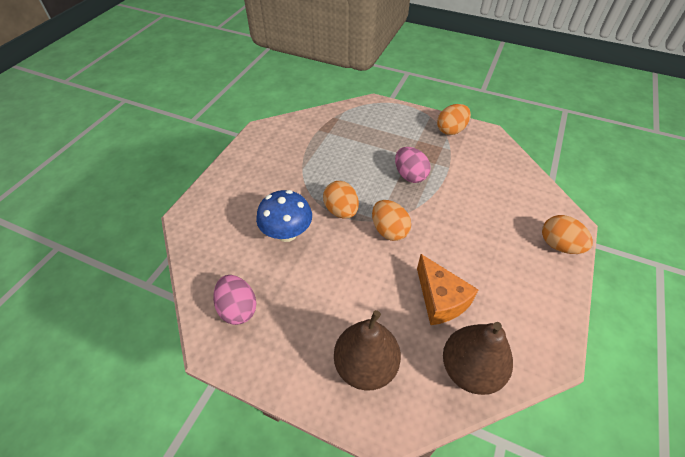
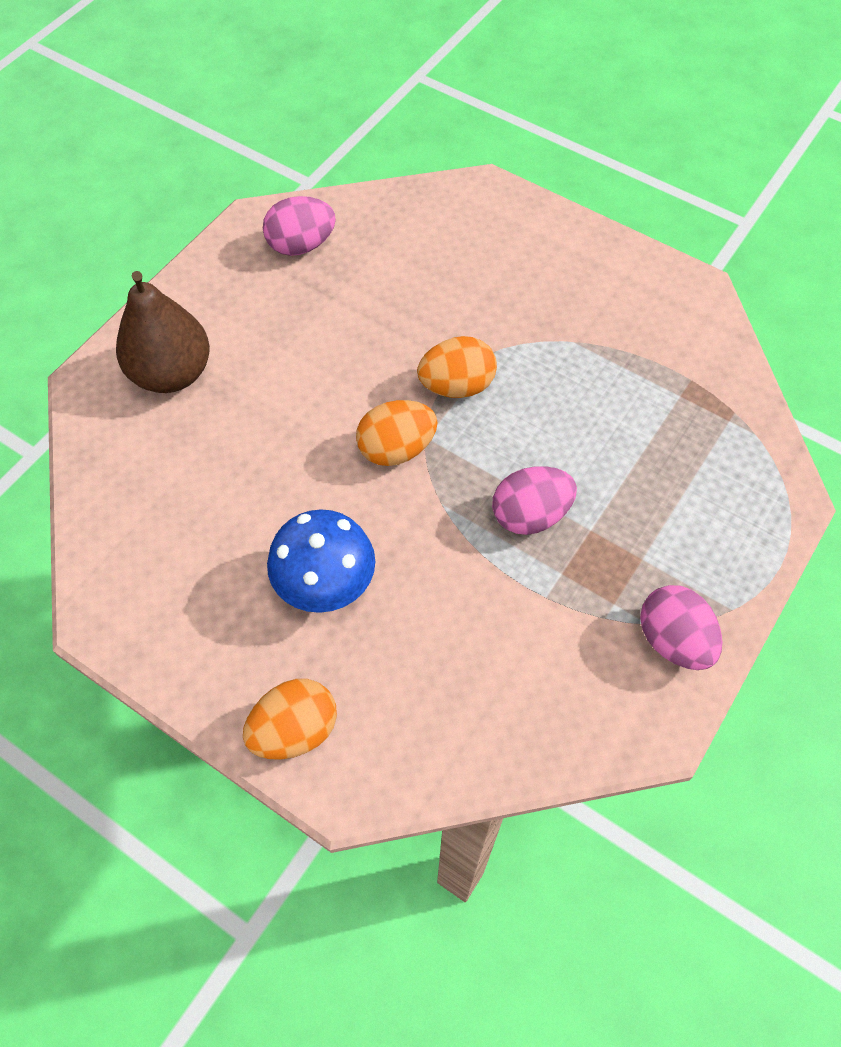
camera: 100 degrees right, 10 degrees up
blue mushroom [256,190,312,242] -> blue mushroom moved to [267,509,375,613]
orange cheese [417,254,478,325] -> none
orange egg [437,104,471,135] -> pink egg [640,585,722,670]
brown pear [443,322,513,395] -> none

